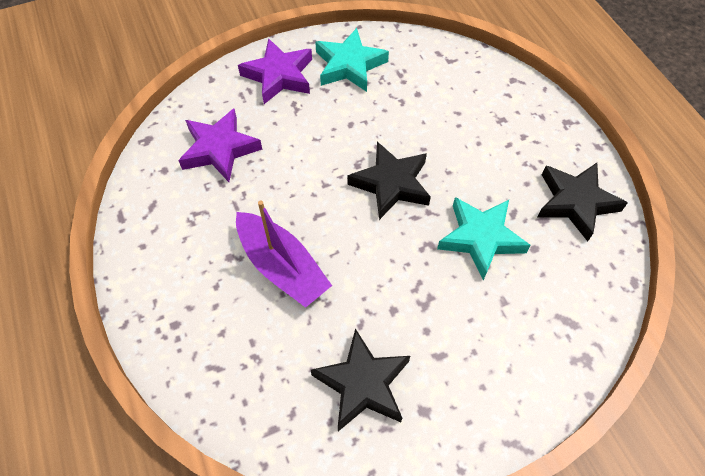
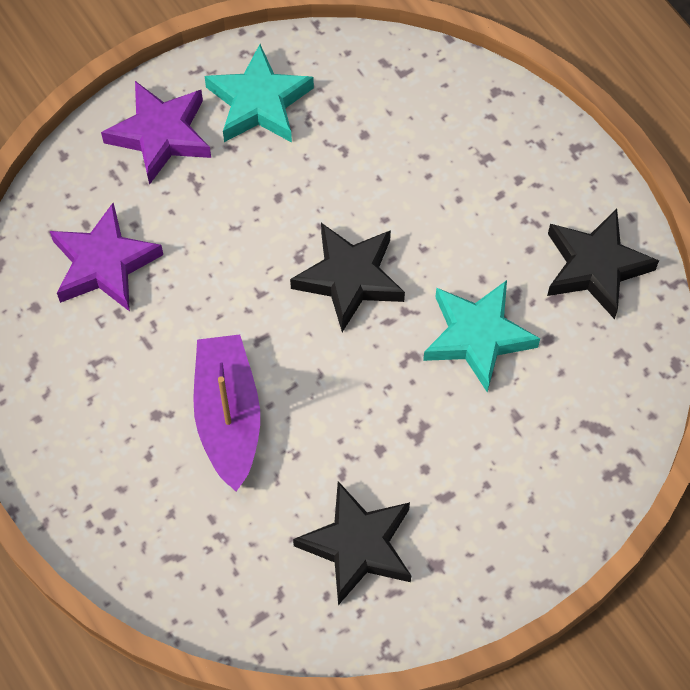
camera: 10 degrees left, 5 degrees up
purple boat [236,200,332,308] -> purple boat turned 135 degrees counterclockwise [193,334,260,491]

